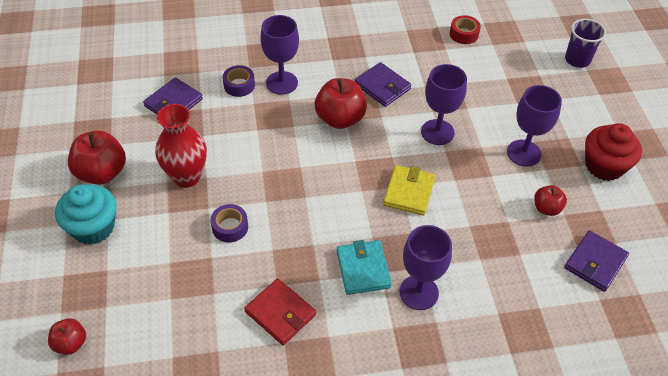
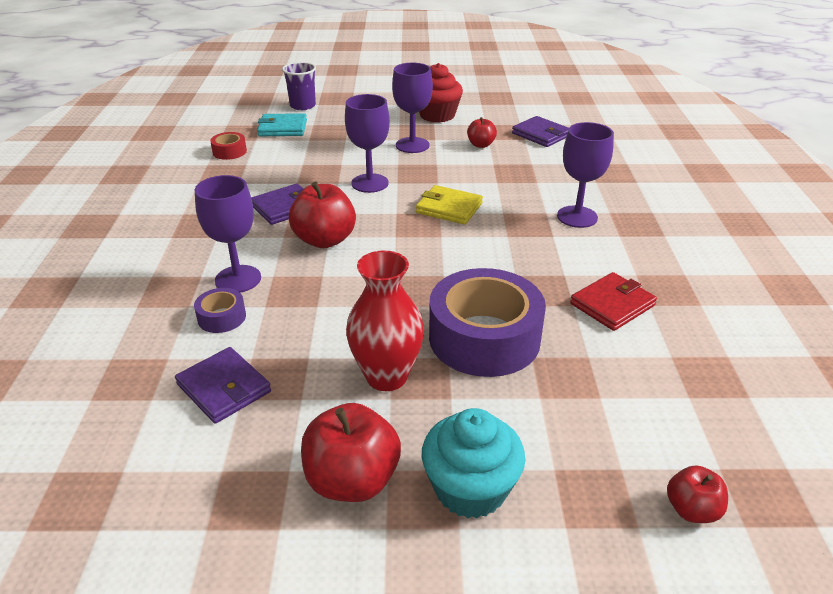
camera: 80 degrees left, 15 degrees down
purple tape [211,204,248,243] -> purple tape [429,268,546,377], size x2.27
turquoise wallet [337,240,392,295] -> turquoise wallet moved to [257,113,307,136]

